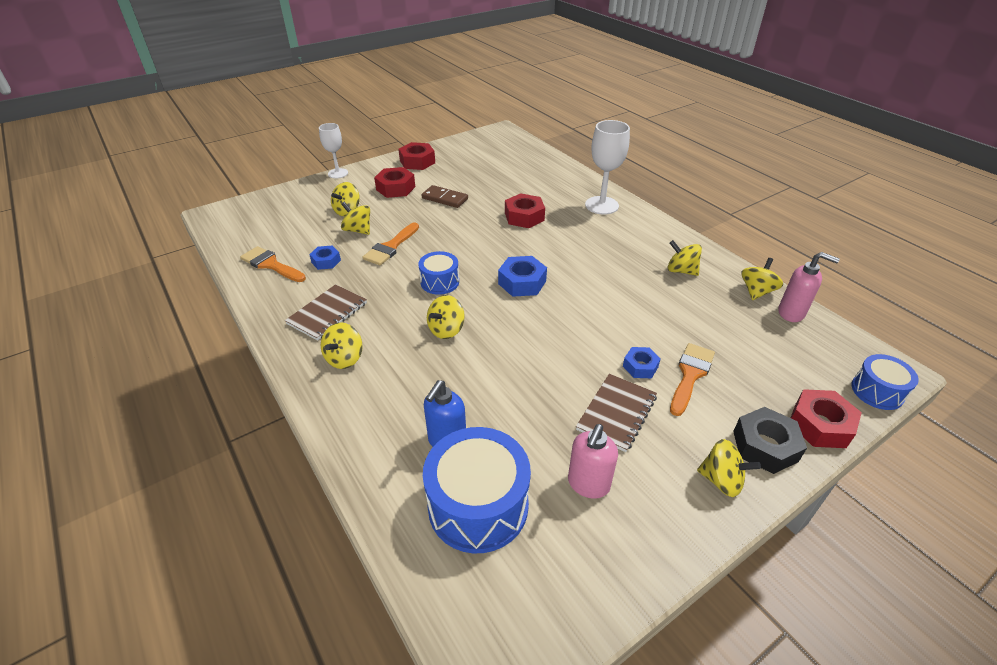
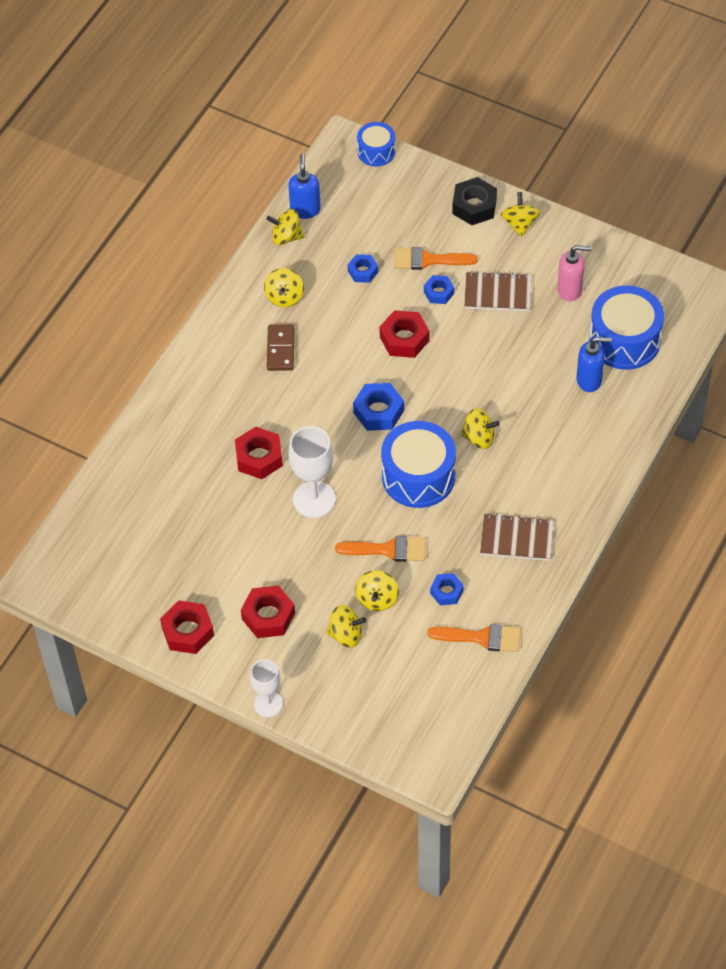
camera: 115 degrees left, 15 degrees up
orange brush [240,246,306,282] -> orange brush turned 90 degrees counterclockwise [428,624,521,652]
yellow spinning top [321,323,363,369] -> none
blue drum [418,251,459,295] -> blue drum [381,421,456,508], size x1.77
brown domino [422,185,468,208] -> brown domino moved to [267,324,295,371]
white goblet [585,120,630,215] -> white goblet moved to [289,426,336,518]
pink soap dispenser [778,252,840,322] -> blue soap dispenser [288,153,321,219]
red nut [791,389,862,448] -> red nut moved to [379,310,429,358]
none -> blue nut [348,254,378,283]

